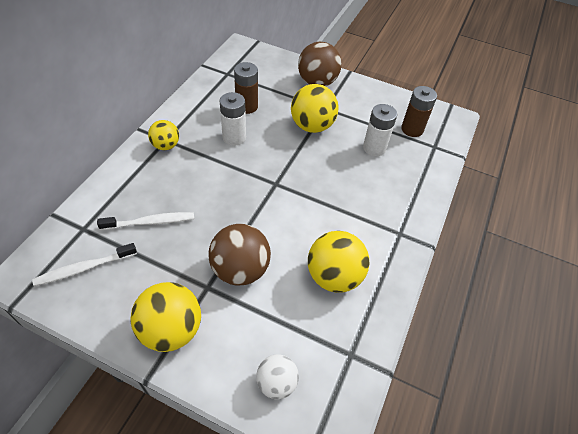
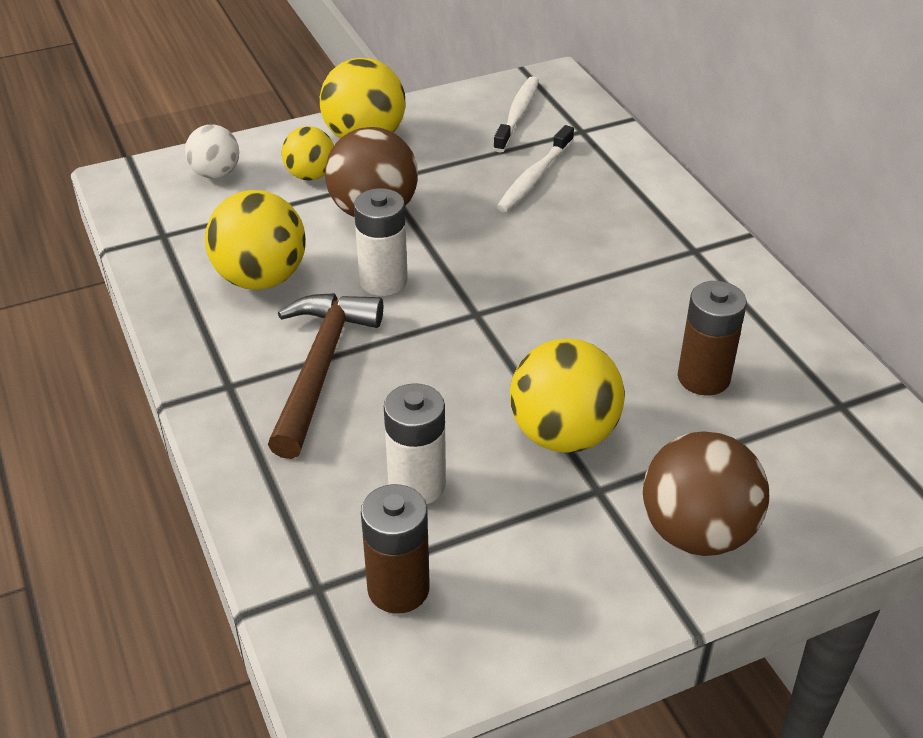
camera: 135 degrees right, 10 degrees down
yellow ball [148,120,179,150] -> yellow ball moved to [281,126,334,180]
white battery [219,92,246,146] -> white battery moved to [354,188,408,296]
none -> brown hammer [268,293,383,459]

